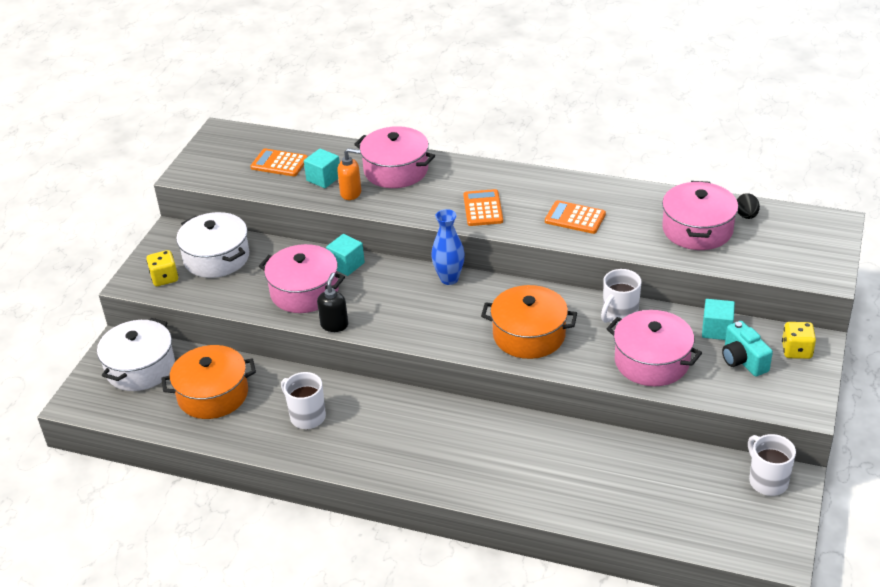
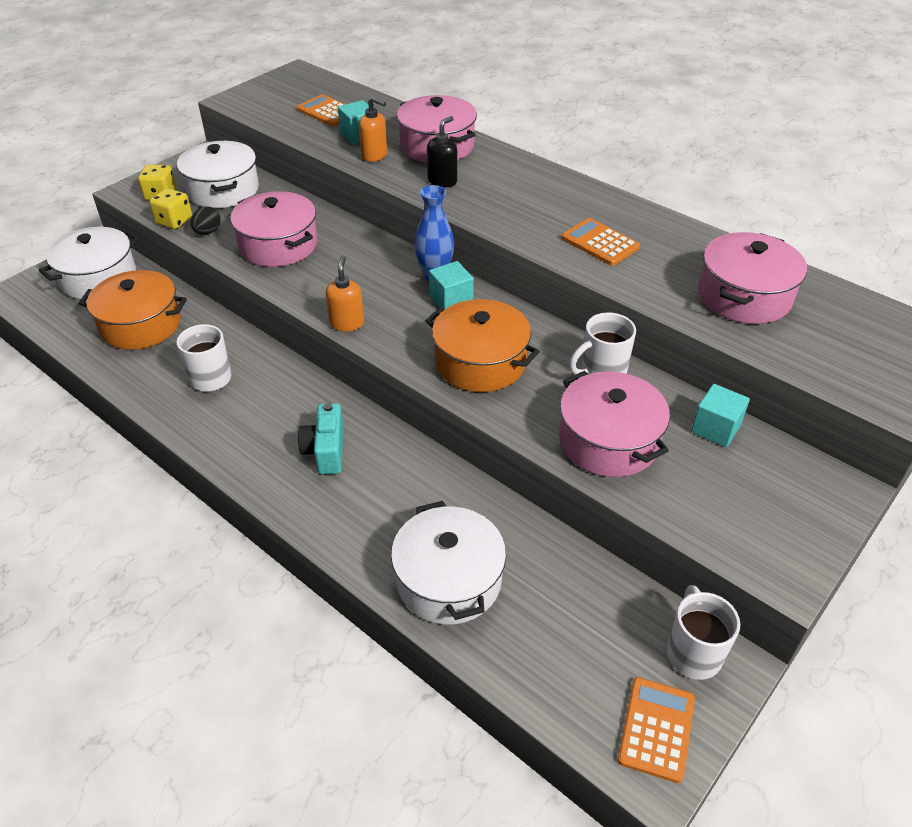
camera: 20 degrees right, 5 degrees up
black soap dispenser [317,273,348,332] -> black soap dispenser moved to [427,116,457,187]
turquoise cube [326,234,365,276] -> turquoise cube moved to [429,261,474,309]
orange calculator [463,189,503,226] -> orange calculator moved to [618,677,695,783]
turquoise camera [722,321,773,377] -> turquoise camera moved to [298,403,344,474]
black egg [737,193,760,219] -> black egg moved to [191,206,221,235]
yellow dice [782,322,816,359] -> yellow dice moved to [149,188,192,229]
none -> orange soap dispenser [326,256,364,332]
none -> white pot [391,501,506,625]

